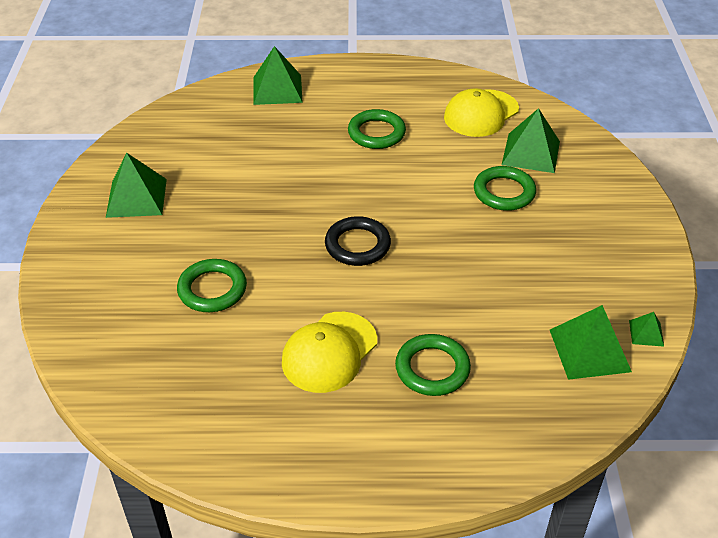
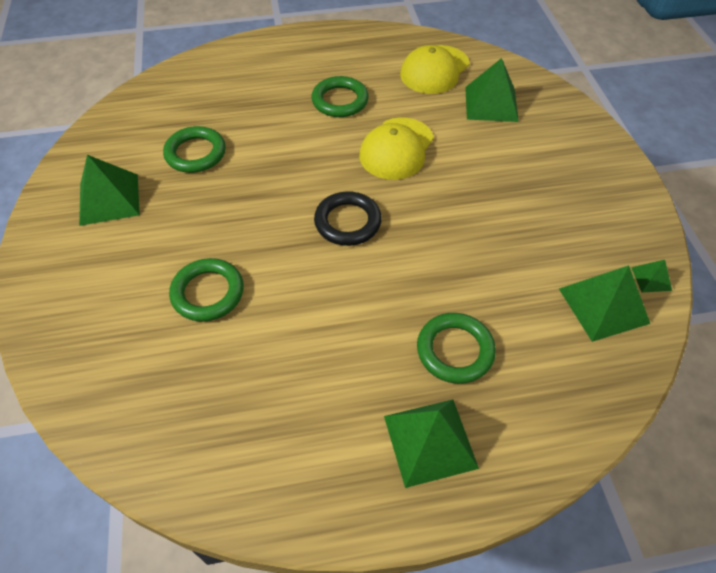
camera: 10 degrees left, 10 degrees up
green pyramid [253,46,303,105] -> green pyramid moved to [384,399,479,488]
yellow cap [282,312,377,393] -> yellow cap moved to [359,117,434,180]
green ring [474,166,536,211] -> green ring moved to [163,126,226,173]

